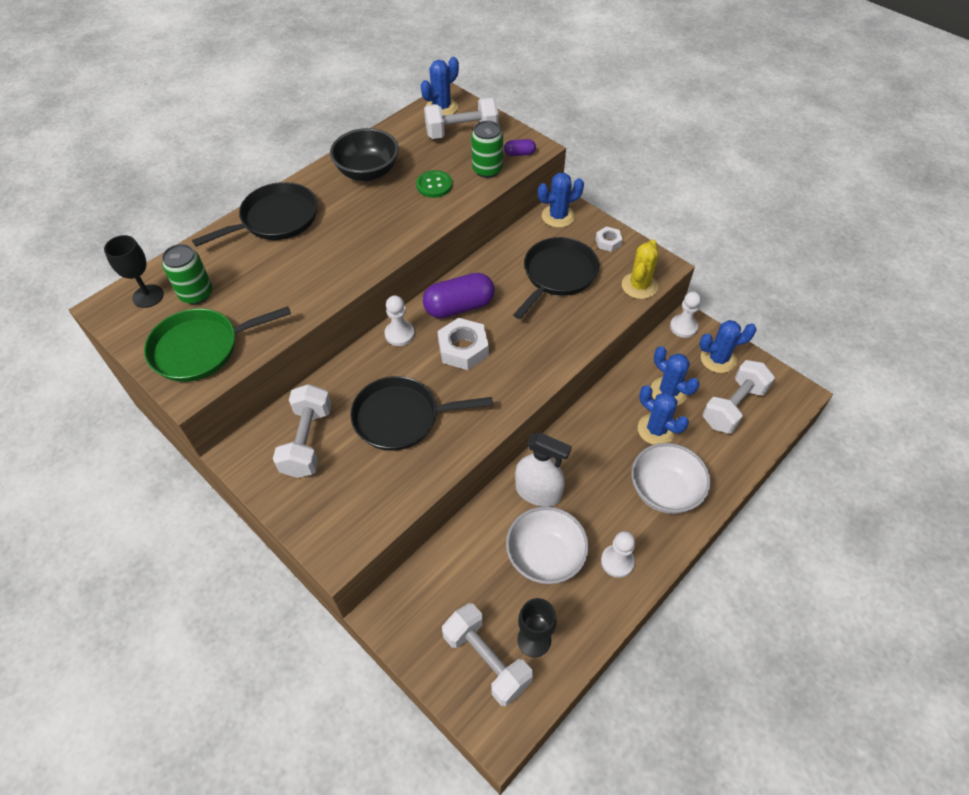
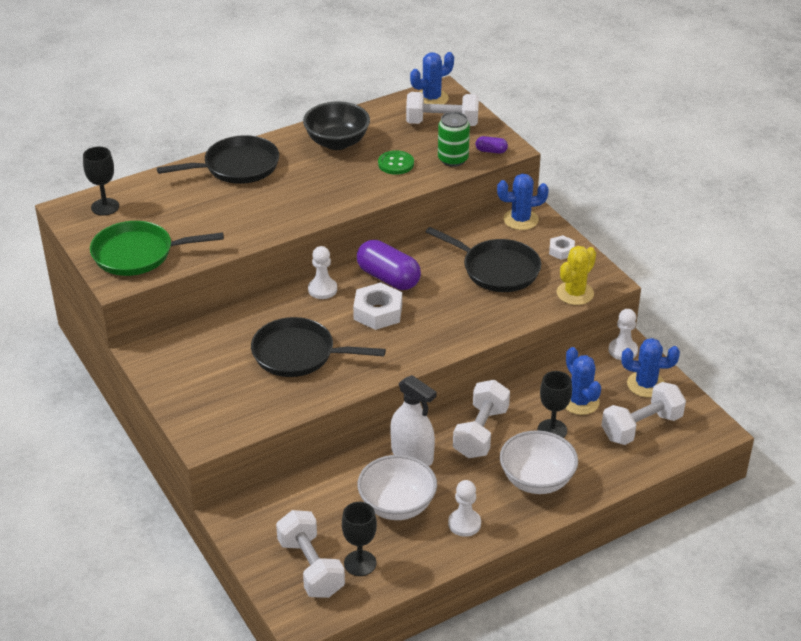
camera: 15 degrees right, 15 degrees down
green can [162,244,213,304] -> none
white dumbbell [273,384,332,478] -> white dumbbell moved to [453,380,510,458]
purple capsule [423,273,495,318] -> purple capsule turned 45 degrees clockwise [357,240,421,290]
black pan [513,237,599,319] -> black pan turned 75 degrees clockwise [426,227,541,292]
blue cactus [638,385,689,445] -> black goblet [538,371,572,438]

